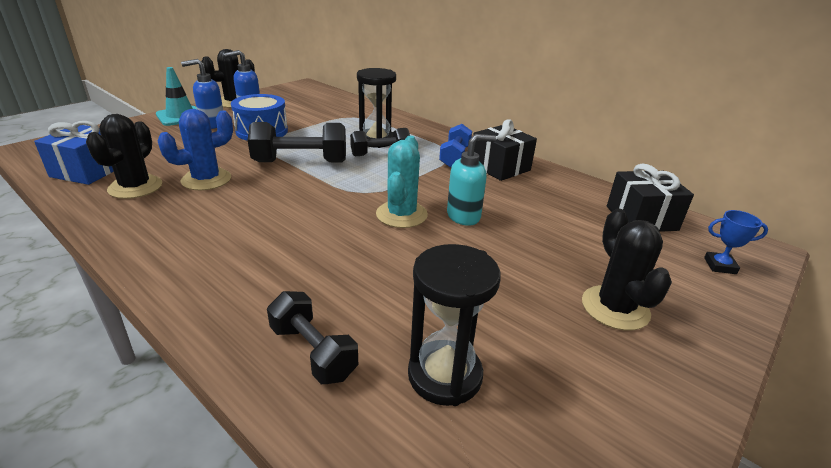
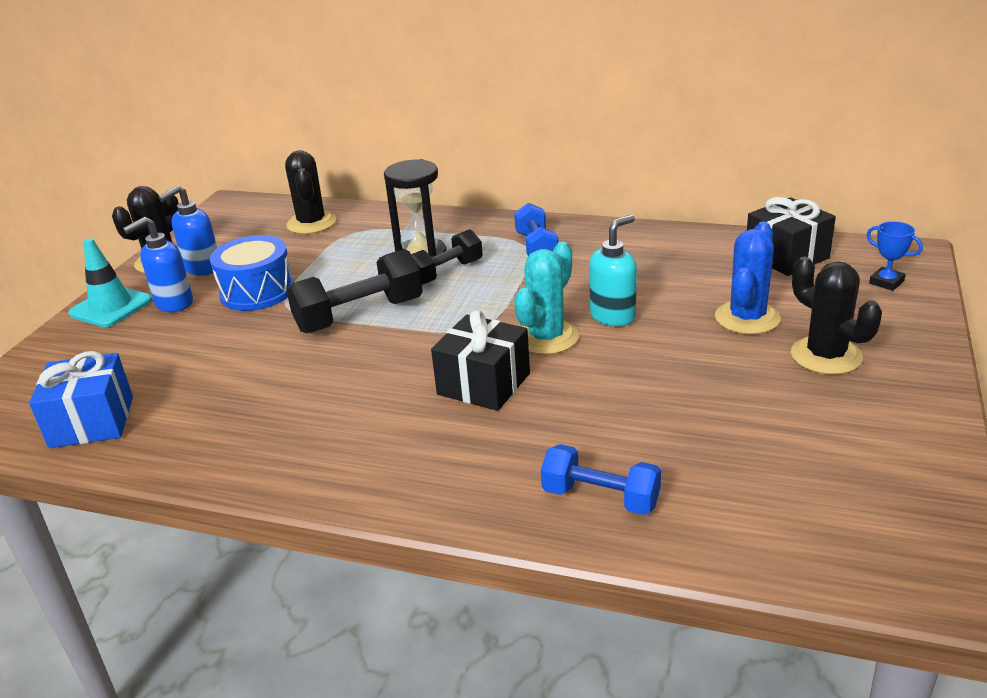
camera: 20 degrees left, 0 degrees up
black cactus [86,114,162,199] -> black cactus moved to [285,150,336,234]
blue cactus [158,109,233,190] -> blue cactus moved to [715,221,781,334]
black dumbbell [267,291,358,384] -> blue dumbbell [541,444,661,515]
turquoise cactus [376,136,428,228] -> turquoise cactus turned 45 degrees clockwise [514,242,579,355]
black hourglass [408,244,501,406] -> none
black gift [473,120,537,181] -> black gift moved to [431,310,530,411]
blue trophy [704,210,768,274] -> blue trophy turned 60 degrees clockwise [866,221,923,291]

